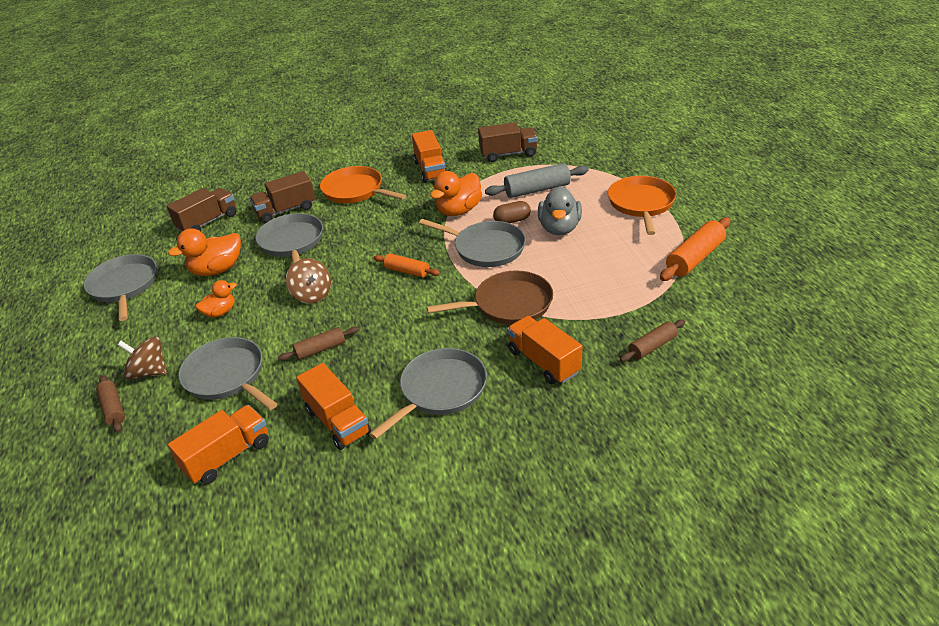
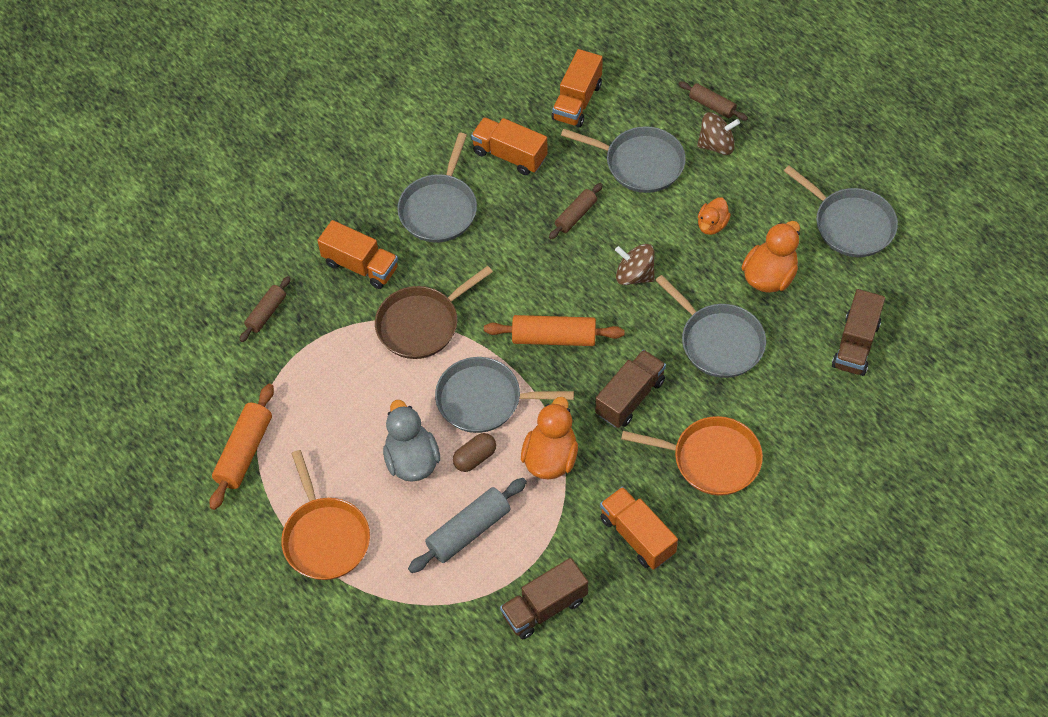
camera: 155 degrees right, 20 degrees up
brown truck [249,171,315,223] -> brown truck moved to [595,350,666,428]
orange rolling pin [374,253,440,278] -> orange rolling pin [484,315,625,346], size x1.61

